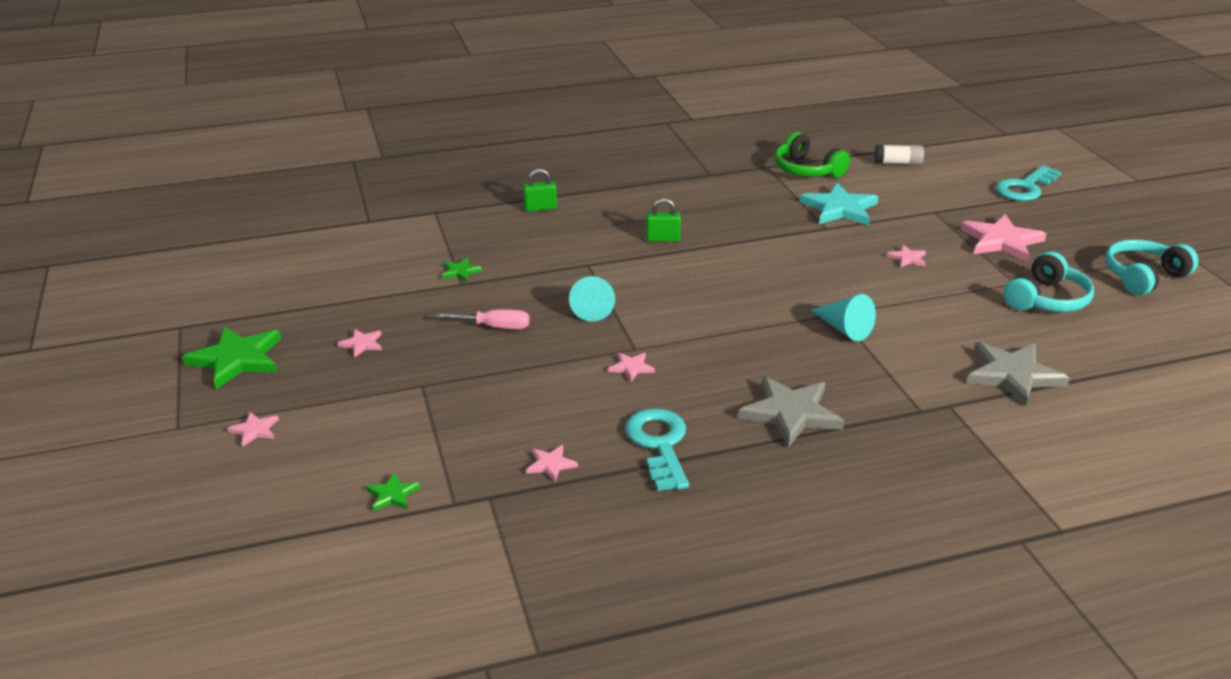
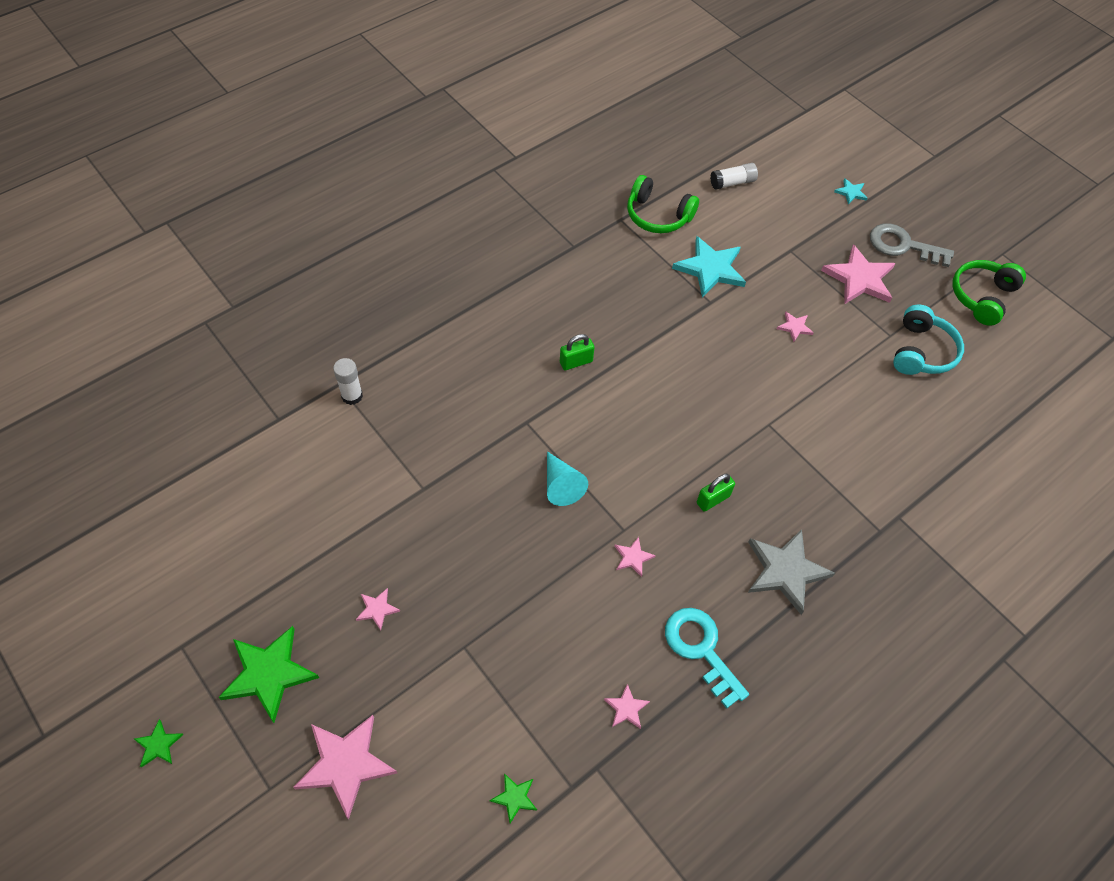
camera: 25 degrees left, 25 degrees up
pink star [227,412,279,447] -> pink star [293,715,397,820], size x2.11
pink screwdriver [435,309,530,329] -> none
green star [442,258,482,282] -> green star moved to [134,719,183,768]
green padlock [523,168,557,212] -> green padlock moved to [697,474,735,512]
turquoise cone [810,294,876,341] -> none
grey star [967,342,1070,407] -> none
turquoise key [995,165,1061,201] -> turquoise star [834,178,868,205]
turquoise headphones [1105,239,1199,295] -> green headphones [952,260,1026,326]
none -> white glue stick [333,358,363,405]
none -> grey key [870,223,954,267]

